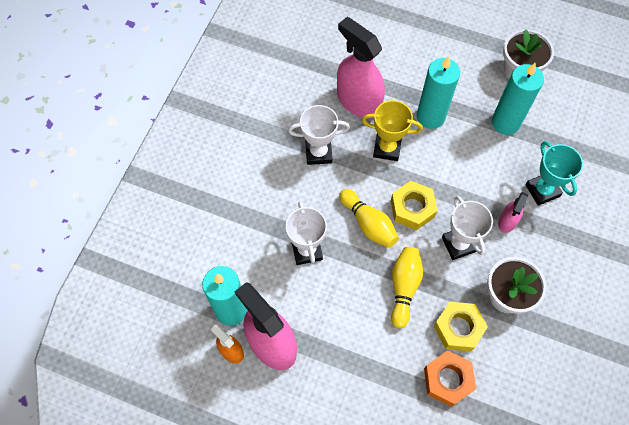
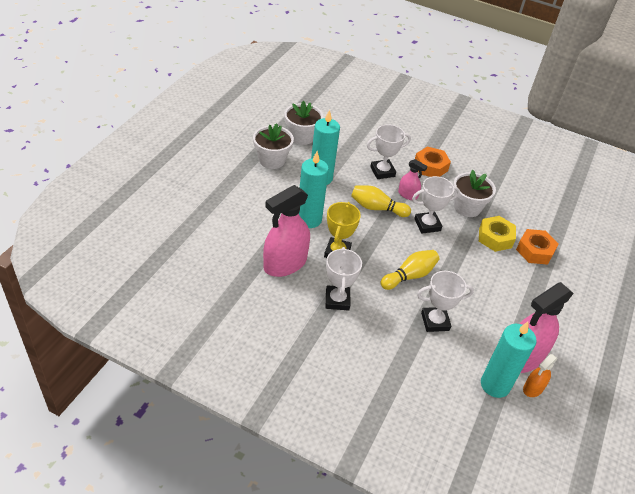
camera: 90 degrees left, 20 degrees down
yellow nut [391,181,437,230] -> none
yellow bowling pin [391,247,423,328] -> yellow bowling pin moved to [351,185,411,217]
turquoise trophy [525,141,583,206] -> white trophy [367,124,411,179]
none -> white flower pot [284,101,323,145]
none -> orange nut [415,147,451,177]

